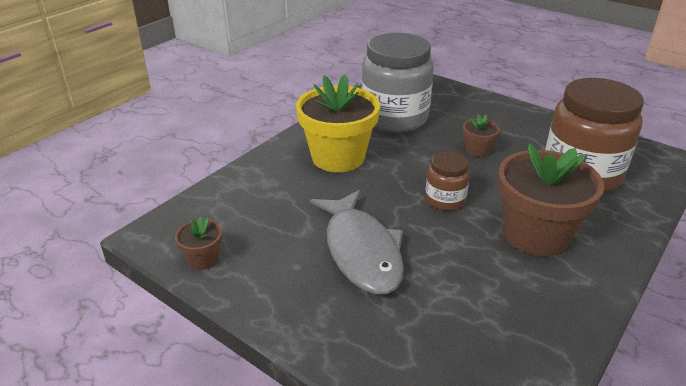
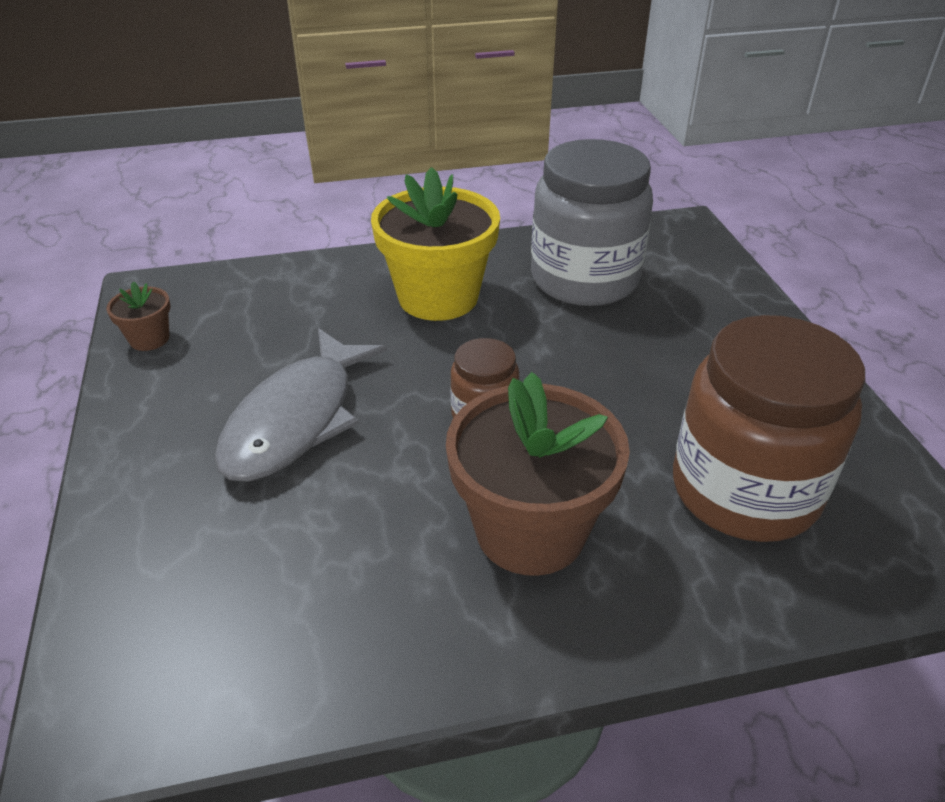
camera: 40 degrees right, 5 degrees up
brown flower pot [463,114,500,157] -> none

